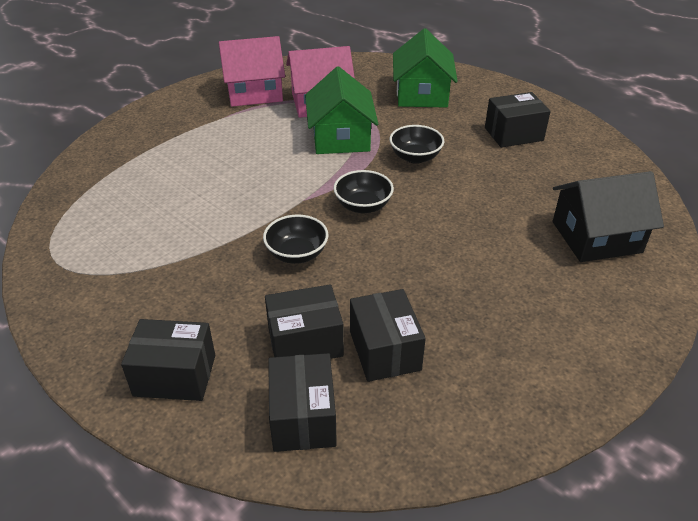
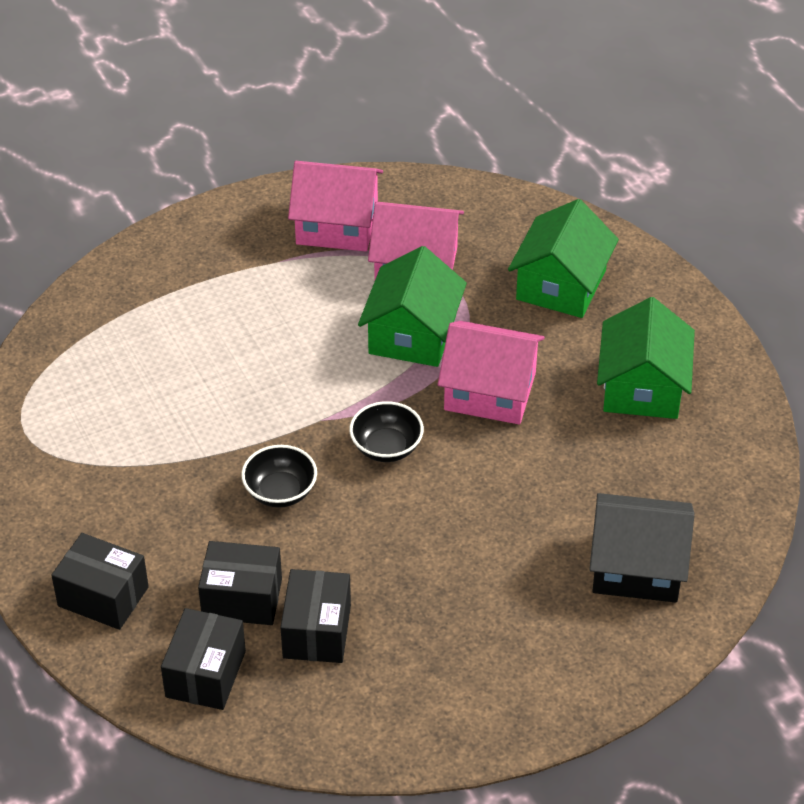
camera: 20 degrees right, 5 degrees up
black bowl [389,125,444,164] -> pink house [438,321,545,425]
black box [485,92,551,148] -> green house [597,297,695,419]

